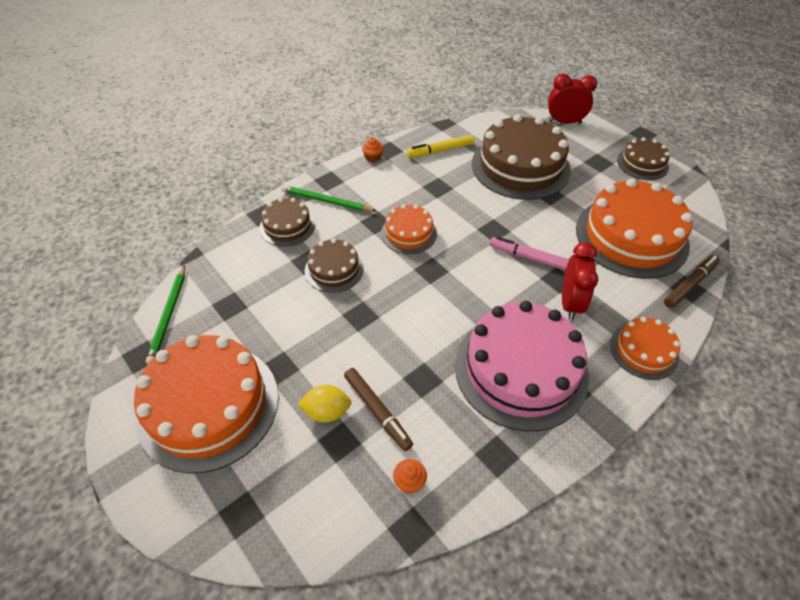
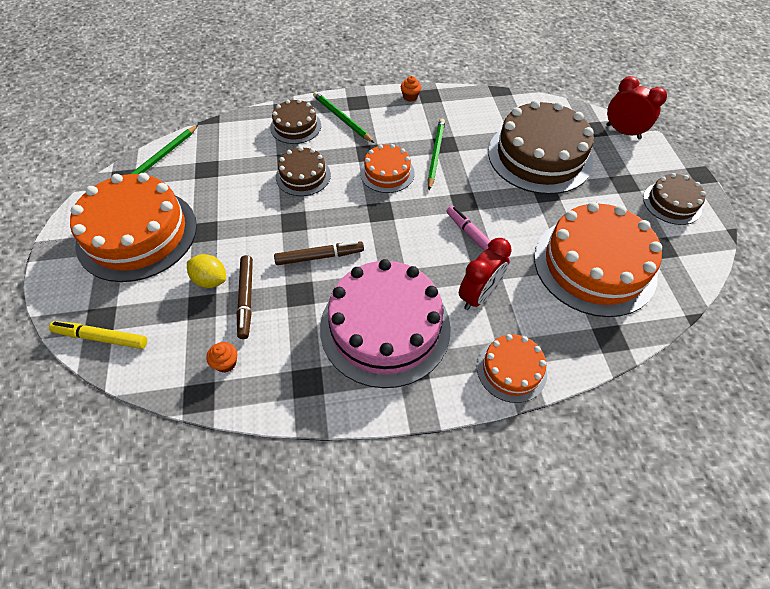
camera: 30 degrees right, 5 degrees up
yellow marker [406,135,474,158] -> yellow marker moved to [49,321,147,349]
brown marker [664,255,720,308] -> brown marker moved to [274,241,364,265]
none -> green pencil [427,119,445,190]

